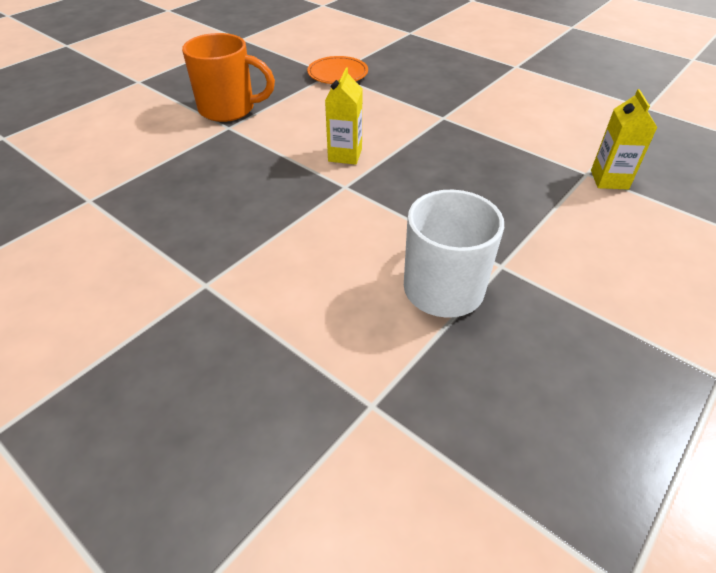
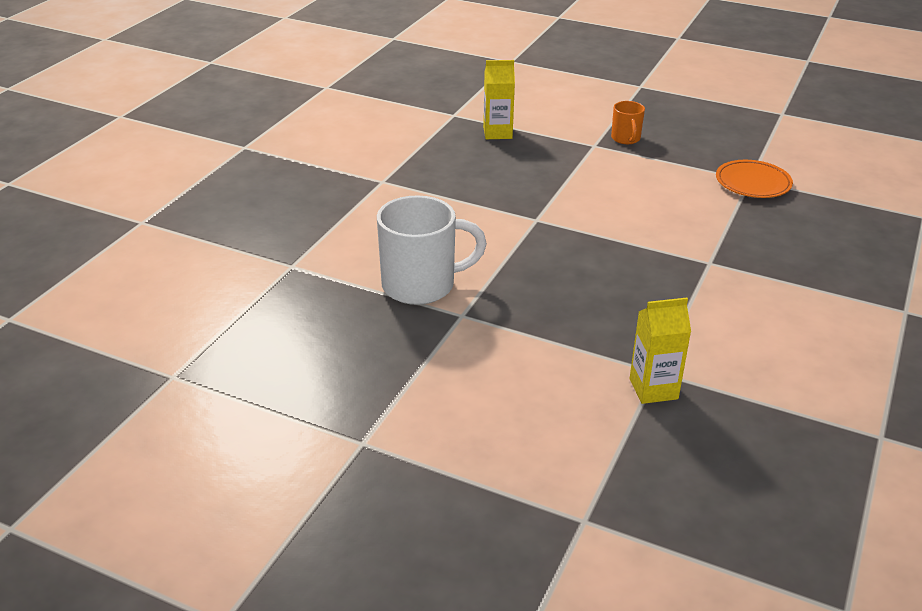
camera: 75 degrees right, 10 degrees down
orange mug [182,33,275,122] -> orange mug [611,101,645,144], size x0.51
yellow carton [325,67,362,165] -> yellow carton moved to [483,60,515,139]

